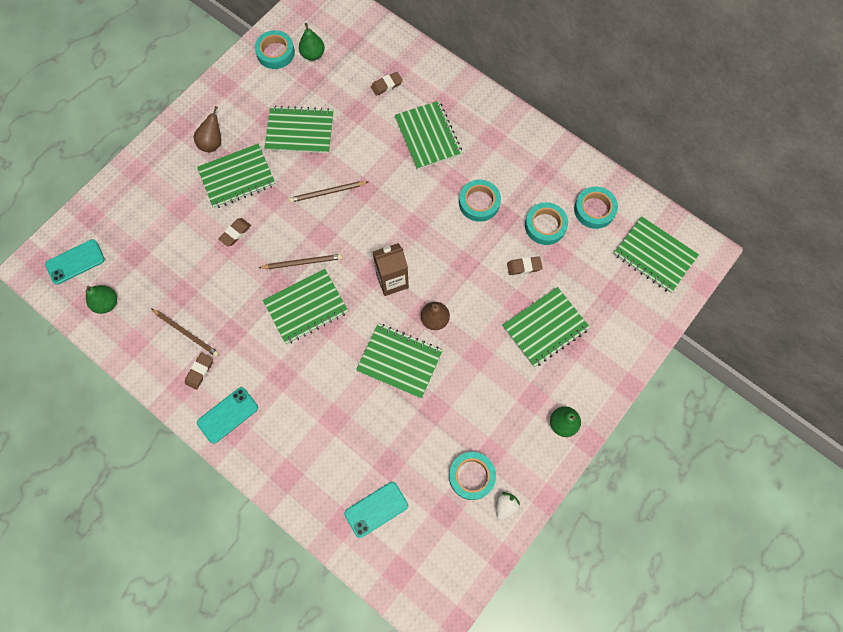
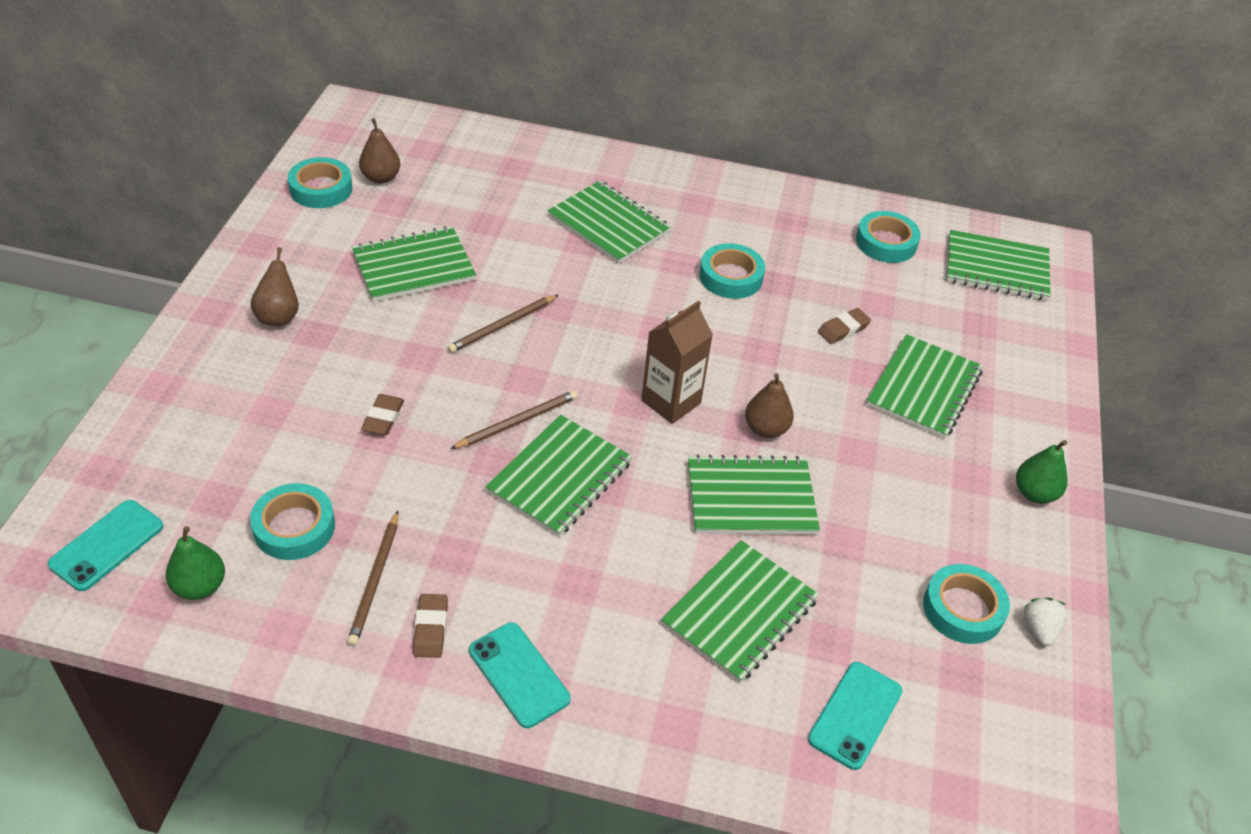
camera: 30 degrees left, 25 degrees down
brown pencil [151,309,219,357] -> brown pencil turned 90 degrees clockwise [347,511,398,646]
green notebook [197,144,276,209] -> green notebook moved to [661,540,819,683]
turquoise phone [197,387,258,444] -> turquoise phone turned 60 degrees counterclockwise [469,623,571,728]
green pear [299,23,325,60] -> brown pear [359,118,400,184]
brown eraser [371,72,403,96] -> none
turquoise tape [525,202,568,245] -> turquoise tape moved to [250,483,335,560]

